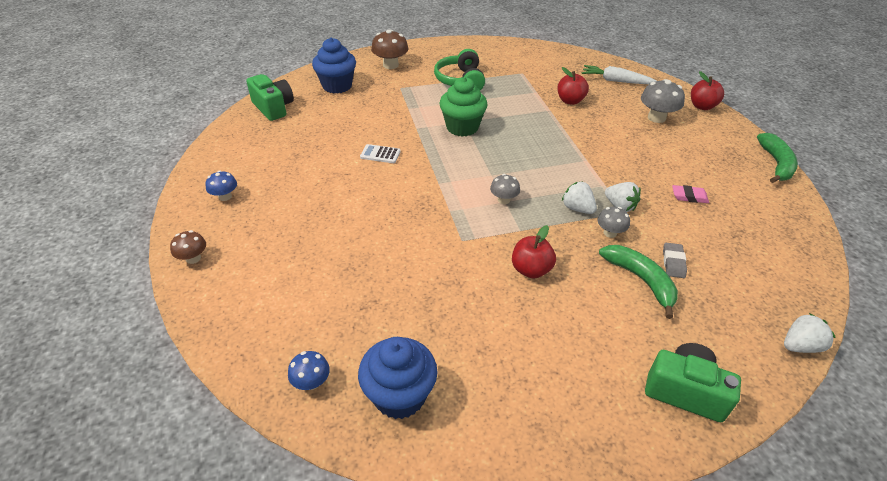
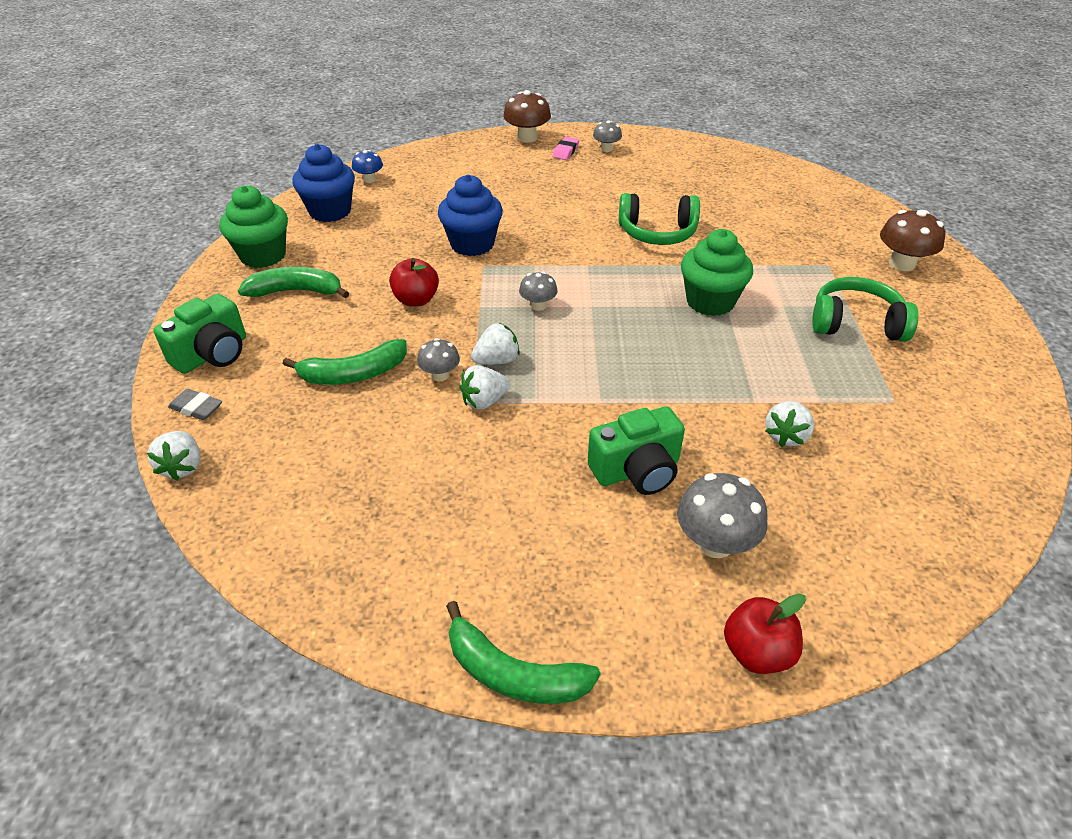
camera: 105 degrees right, 0 degrees up
brown mushroom [170,230,206,264] -> brown mushroom [503,90,551,143], size x1.66
blue mushroom [206,171,237,201] -> grey mushroom [593,120,622,152]
green camera [246,74,294,121] -> green camera moved to [588,406,685,495]
blue cupcake [312,38,356,94] -> blue cupcake moved to [438,175,503,256]
white calculator [360,144,401,163] -> green headphones [619,193,700,245]
red apple [558,67,589,105] -> white strawberry [765,401,814,447]
white carrot [582,65,656,84] -> none
grey eraser [663,243,687,278] -> grey eraser moved to [168,389,222,420]
pink eraser [672,185,709,203] -> pink eraser moved to [552,137,579,160]
none -> green cupcake [219,185,288,268]
none -> green banana [238,267,349,298]

